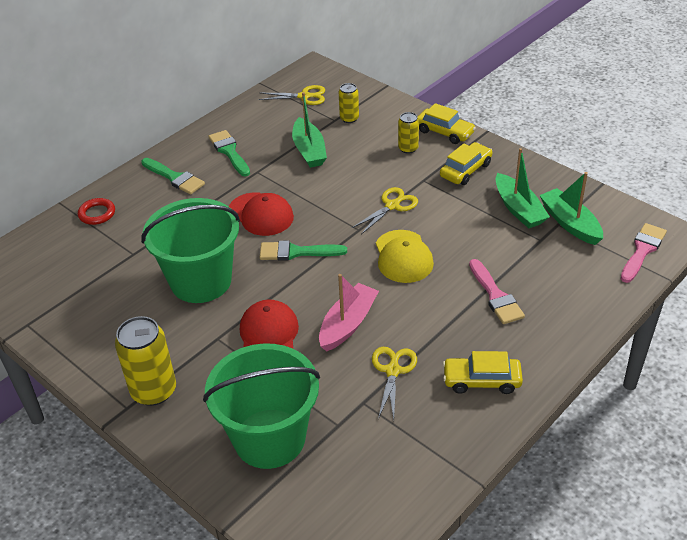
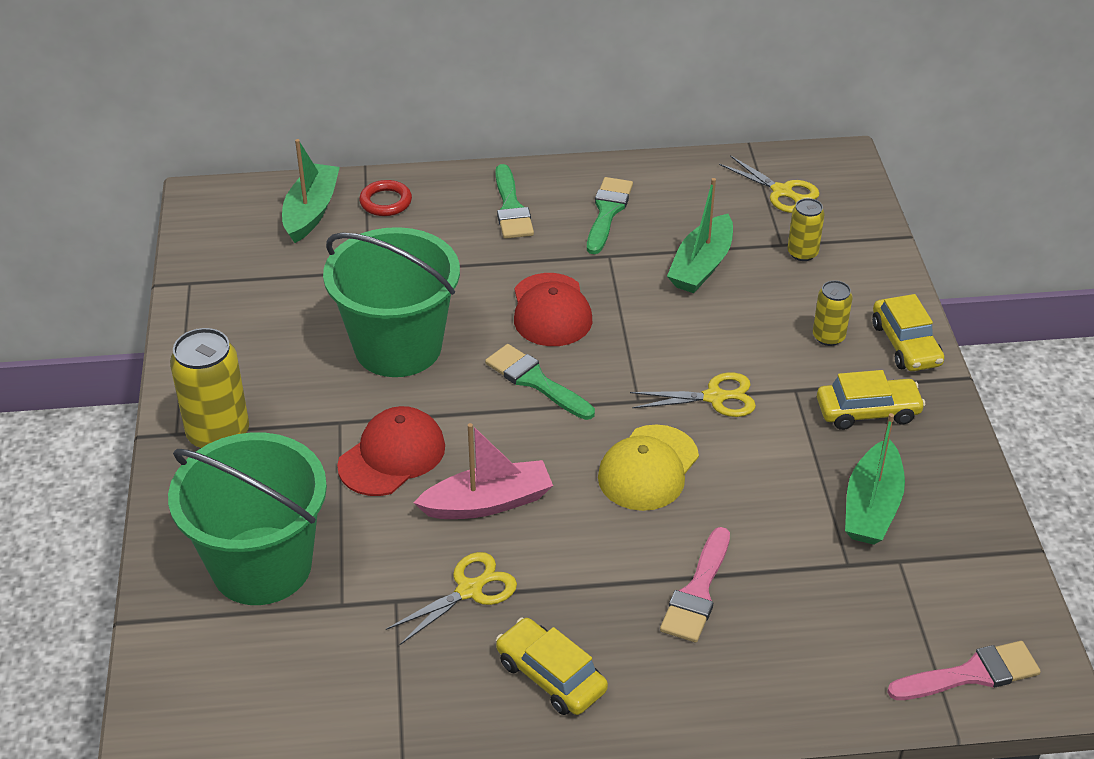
camera: 40 degrees right, 0 degrees up
green boat [539,172,603,245] -> green boat moved to [282,139,340,243]

